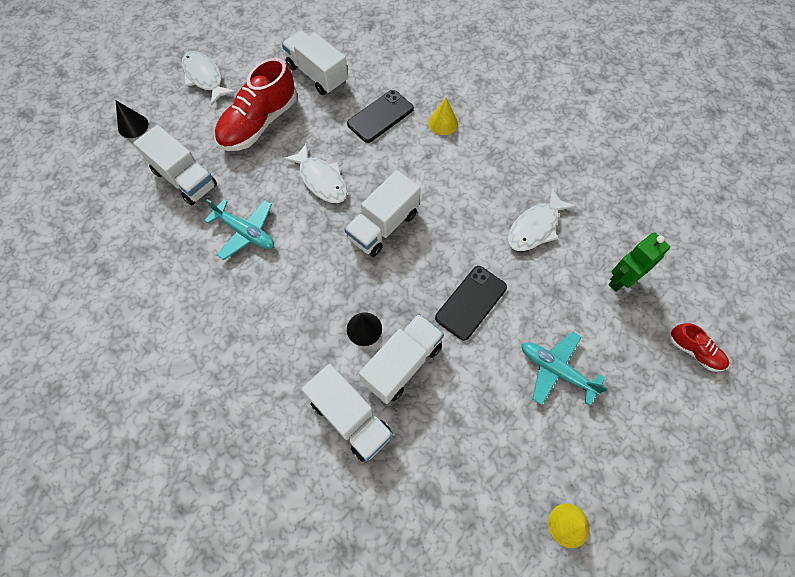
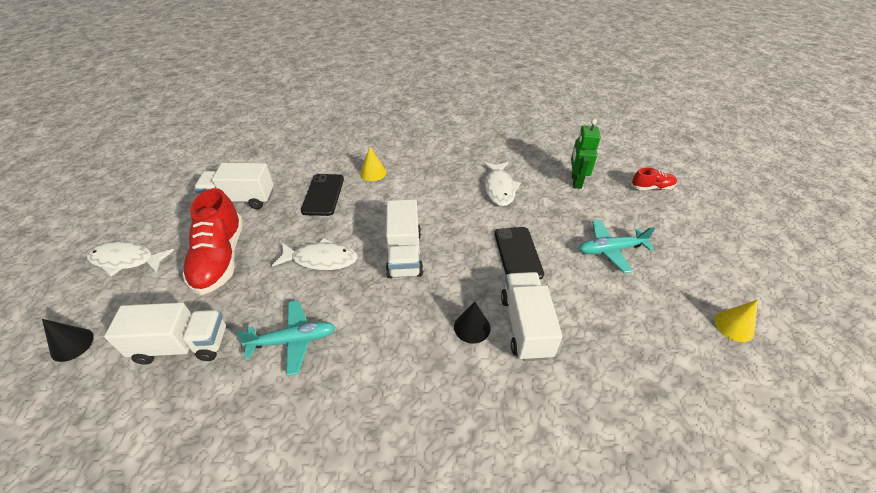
camera: 45 degrees left, 20 degrees down
white truck [302,364,393,462] -> none

